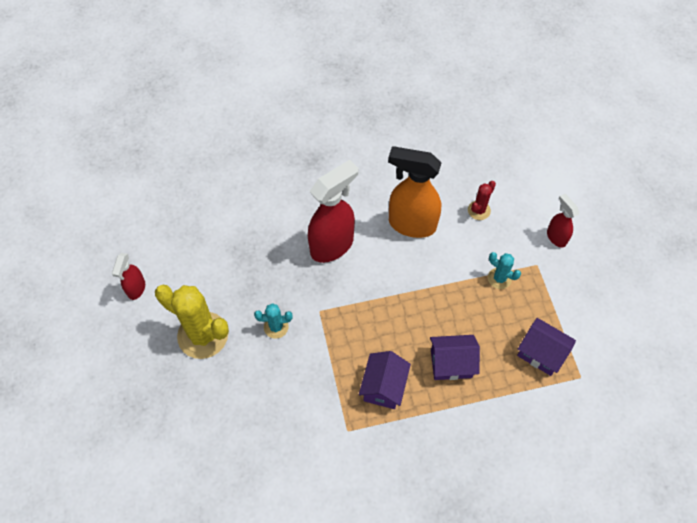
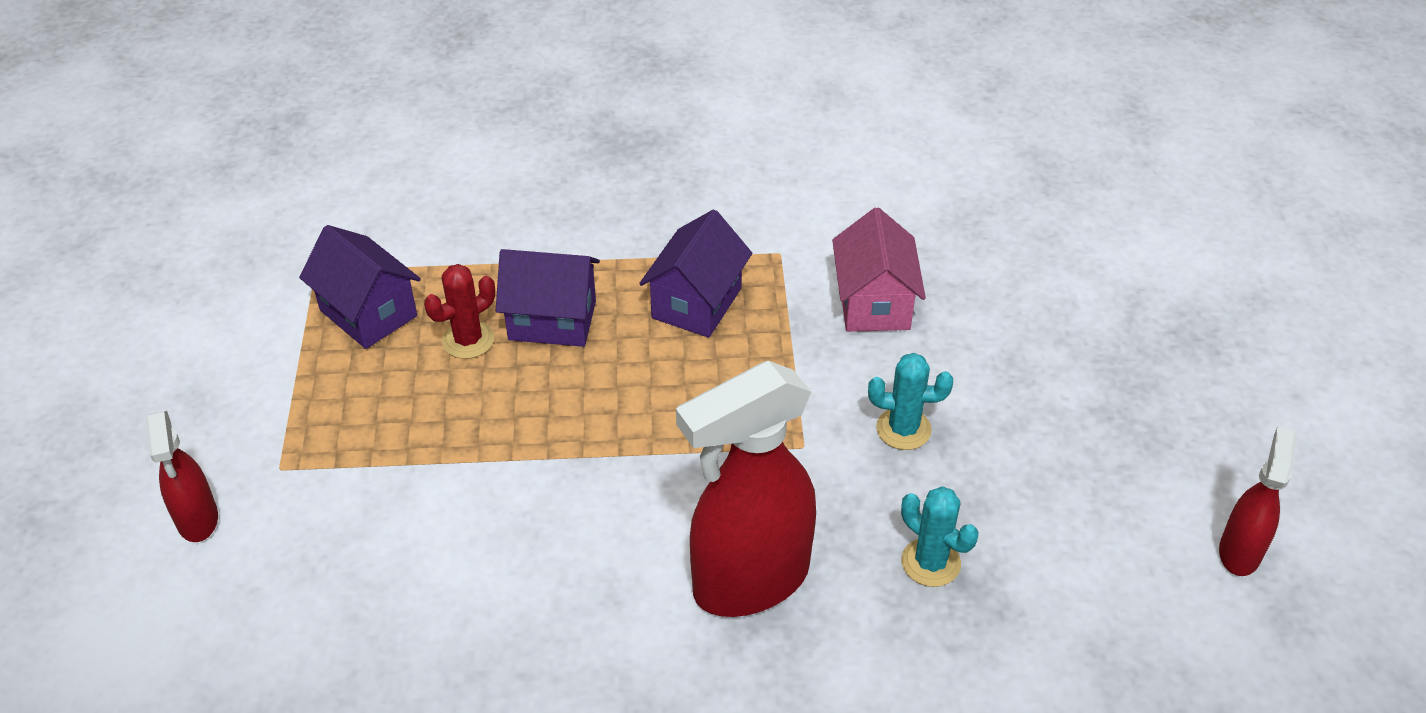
camera: 170 degrees left, 15 degrees down
yellow cactus [155,285,229,359] -> none
orange spray bottle [388,147,441,238] -> none
red cactus [468,181,496,220] -> red cactus moved to [424,264,495,359]
turquoise cactus [488,252,521,289] -> turquoise cactus moved to [901,487,978,587]
none -> pink house [832,207,926,332]

